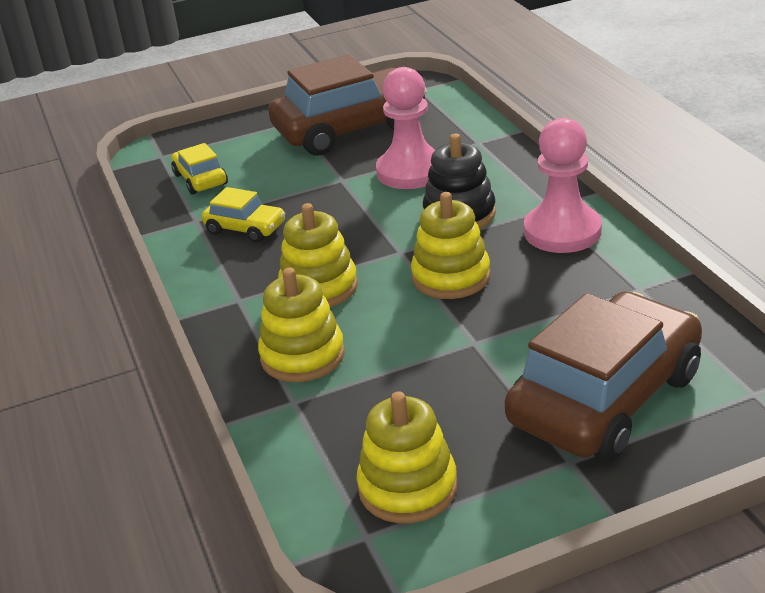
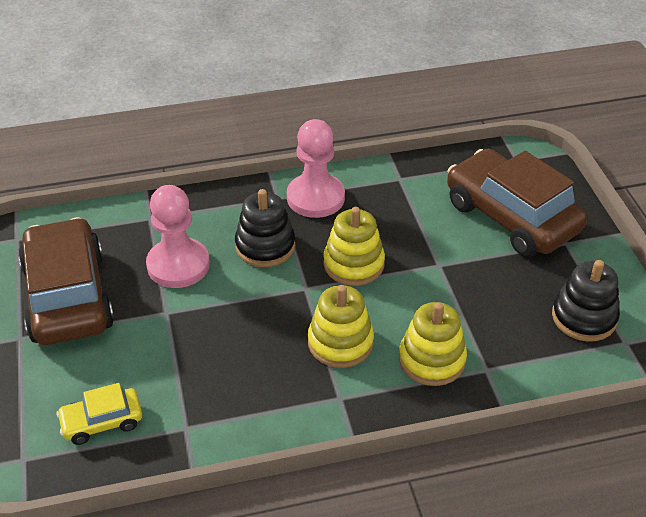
camera: 85 degrees left, 10 degrees up
yellow car [202,187,285,242] -> none
yellow stacking toy [357,391,457,523] -> black stacking toy [552,260,620,342]

